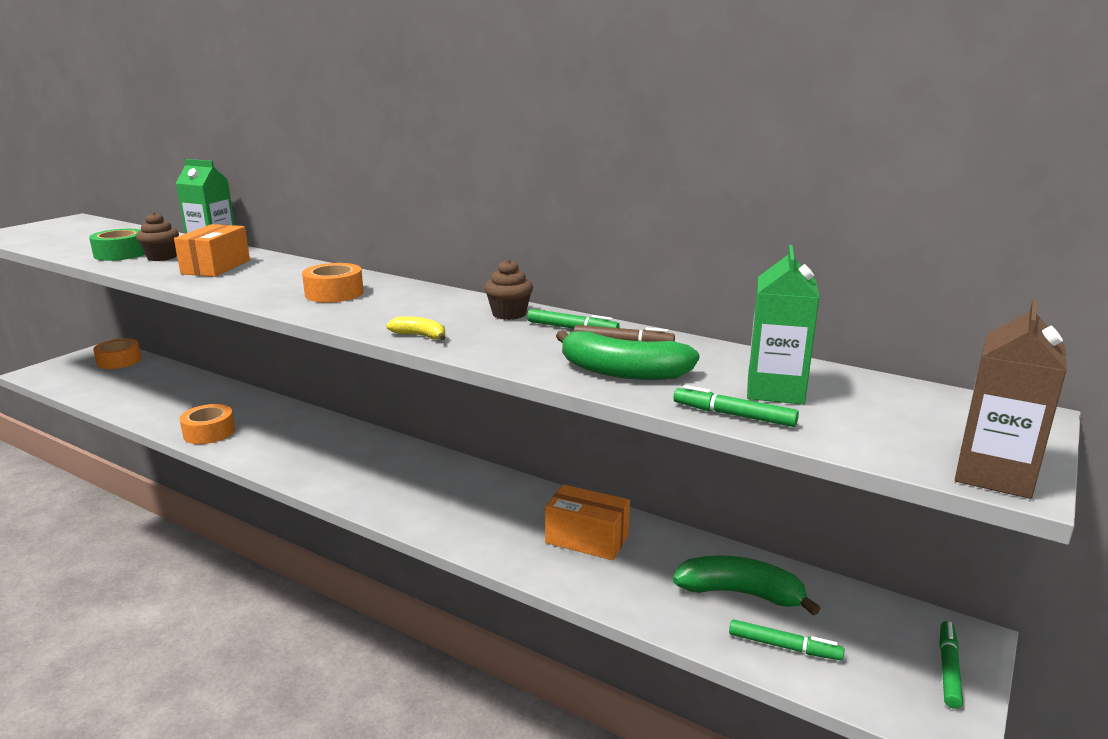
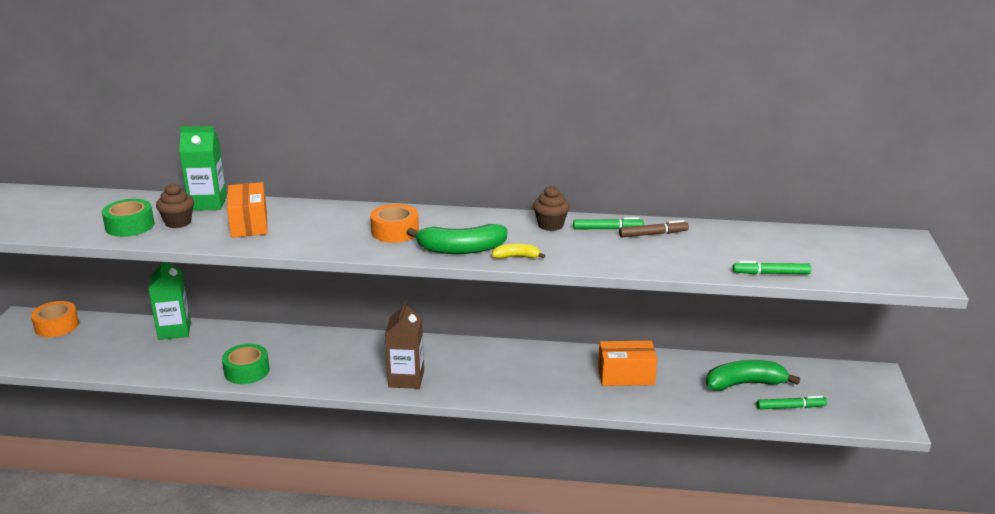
camera: 25 degrees left, 5 degrees up
orange tape [179,404,235,444] -> green tape [222,344,270,384]
green banana [556,330,700,380] -> green banana moved to [407,224,508,254]
green carton [747,245,819,405] -> green carton moved to [148,262,191,340]
green marker [939,621,963,709] -> none
brown carton [955,299,1067,499] -> brown carton moved to [385,300,424,389]

